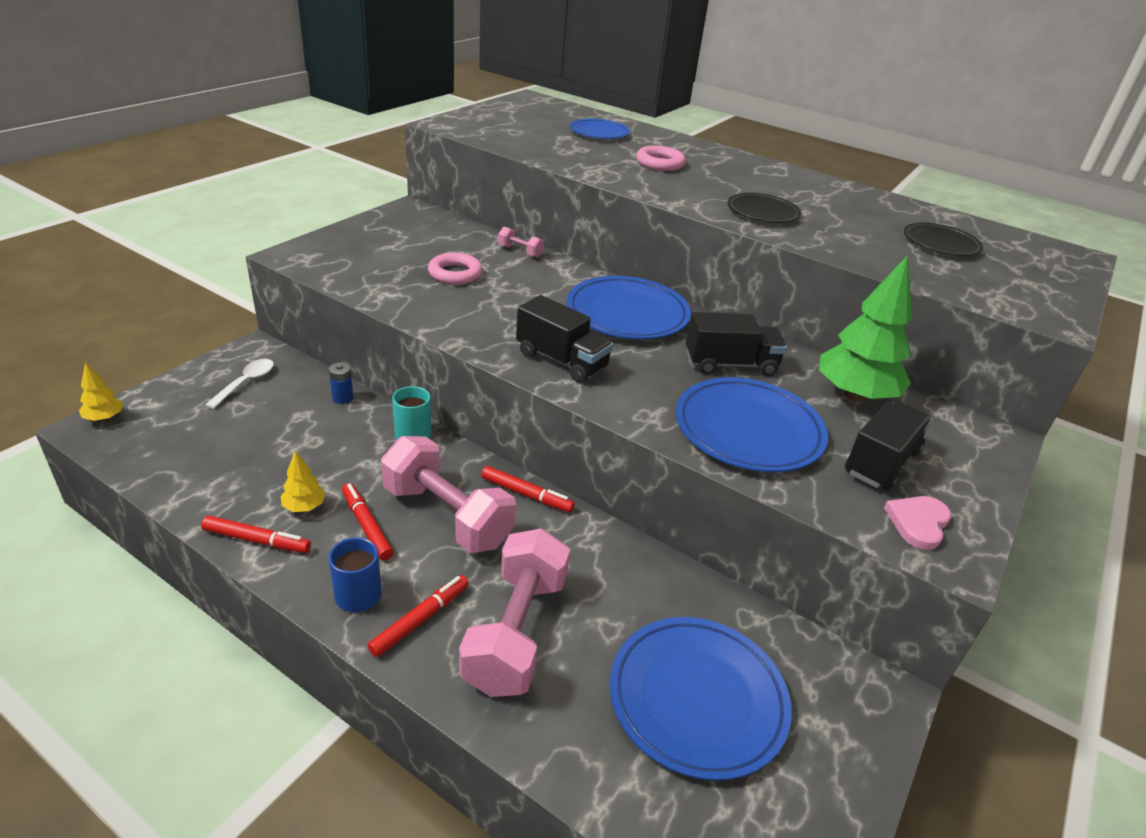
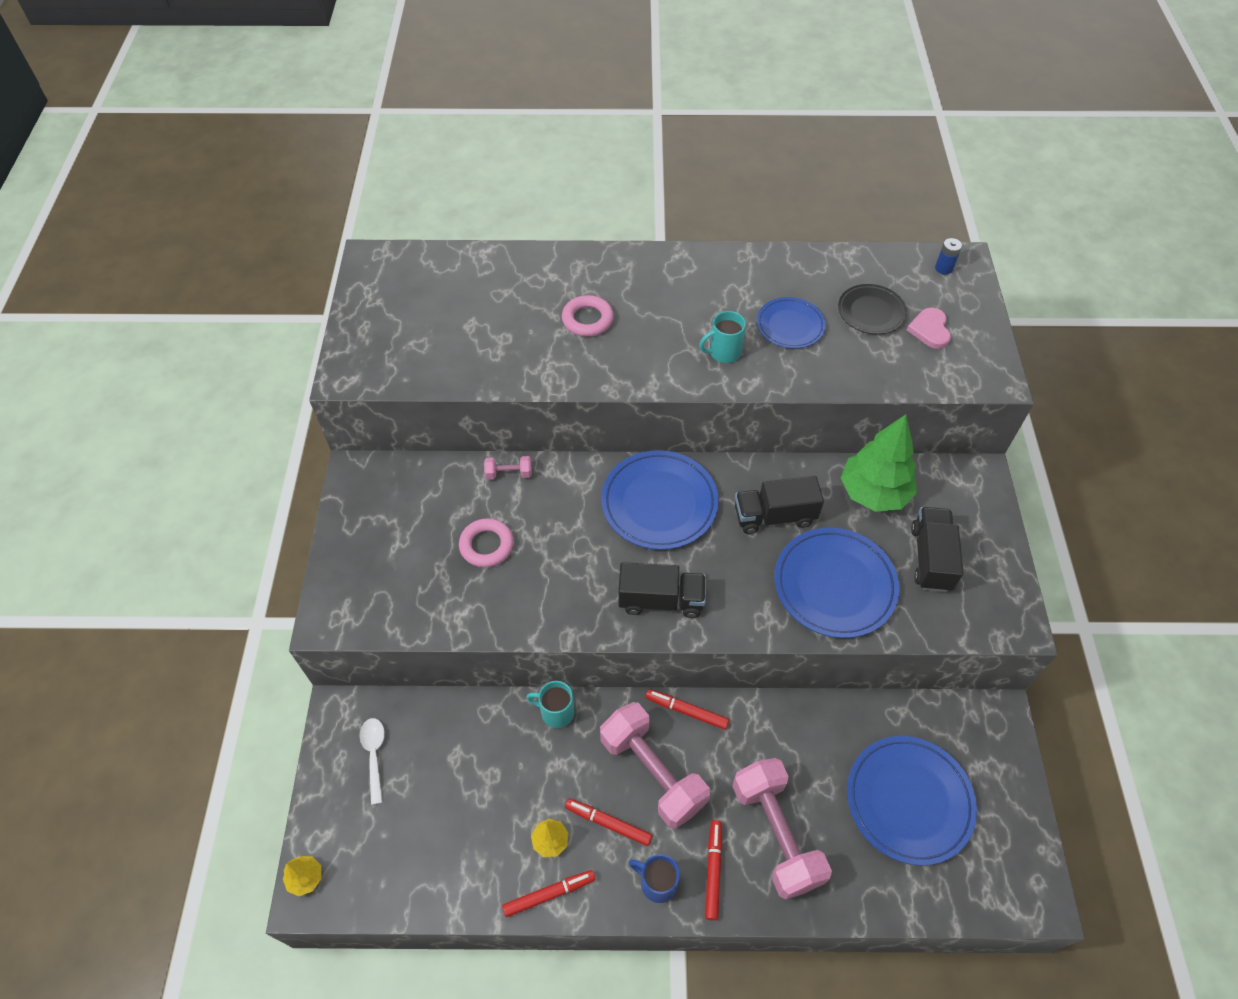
camera: 30 degrees left, 20 degrees up
blue battery [329,362,353,404] -> blue battery moved to [935,238,962,275]
pink dumbbell [381,436,516,553] -> pink dumbbell turned 45 degrees clockwise [600,702,710,829]
red marker [481,466,575,512] -> red marker turned 150 degrees counterclockwise [645,689,729,730]
blue plate [570,118,630,139] -> blue plate moved to [757,297,826,349]
black truck [686,312,787,376] -> black truck turned 150 degrees counterclockwise [735,476,824,534]
black plate [728,193,801,223] -> turquoise mug [699,311,746,363]
pink heart [884,496,951,550] -> pink heart moved to [907,307,951,349]

